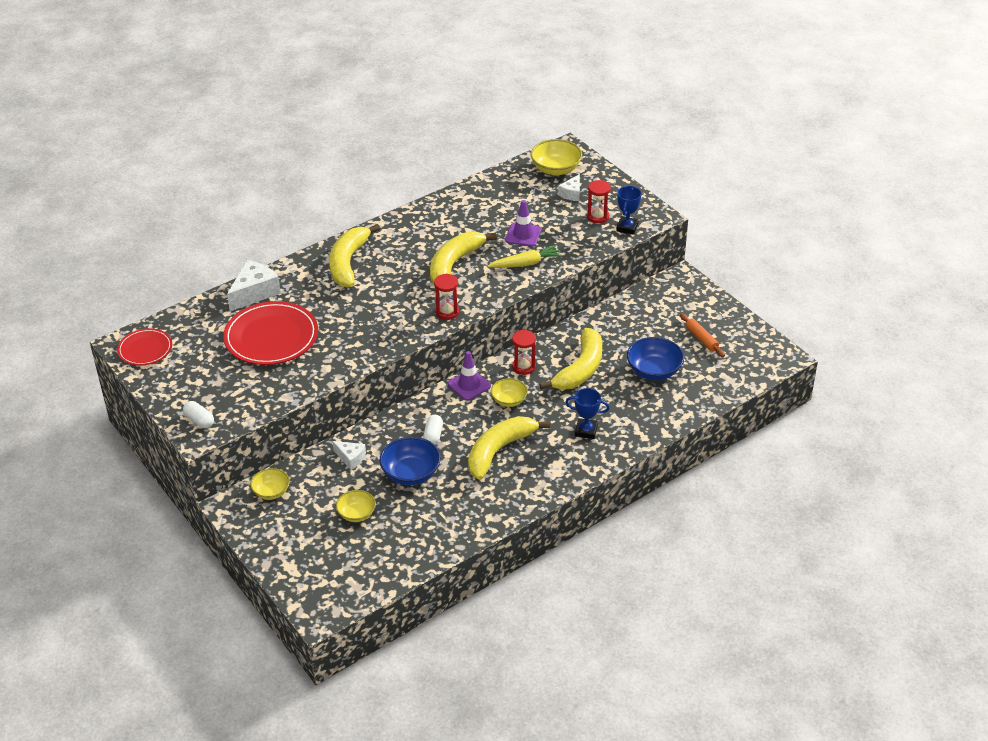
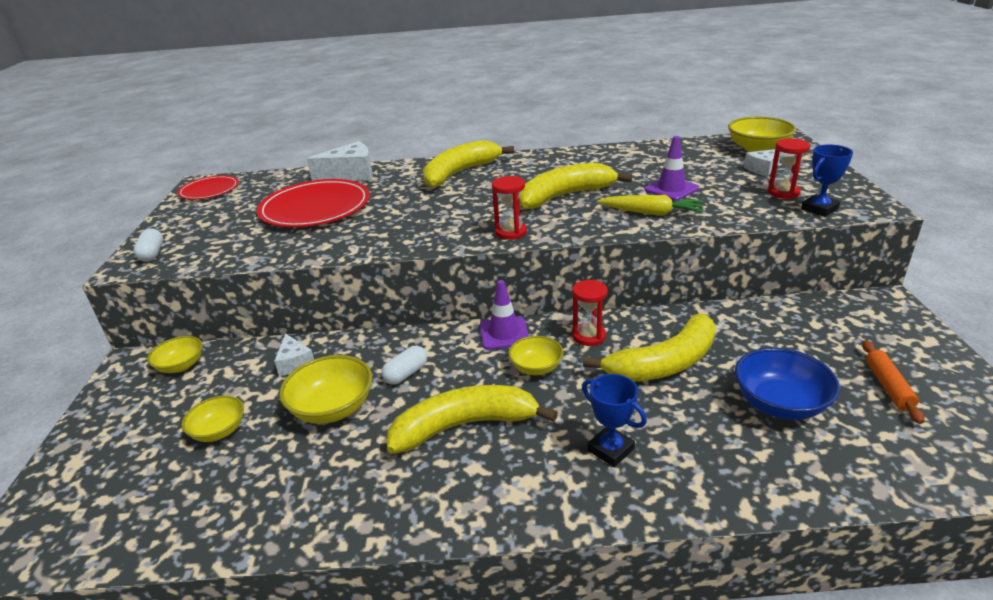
camera: 35 degrees right, 10 degrees down
blue bowl [380,437,441,485] -> yellow bowl [279,355,372,424]

